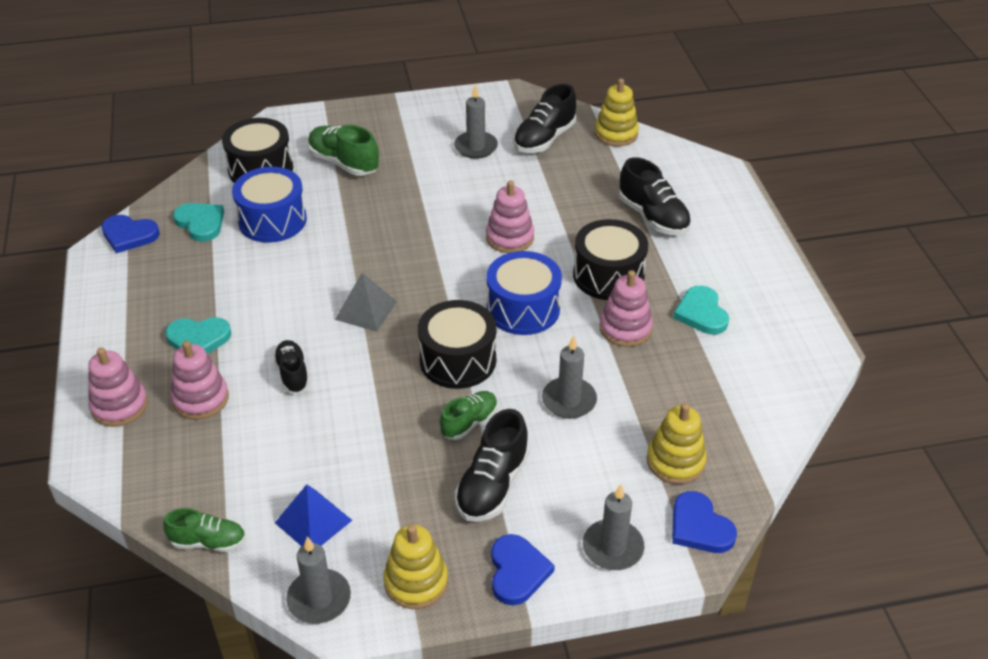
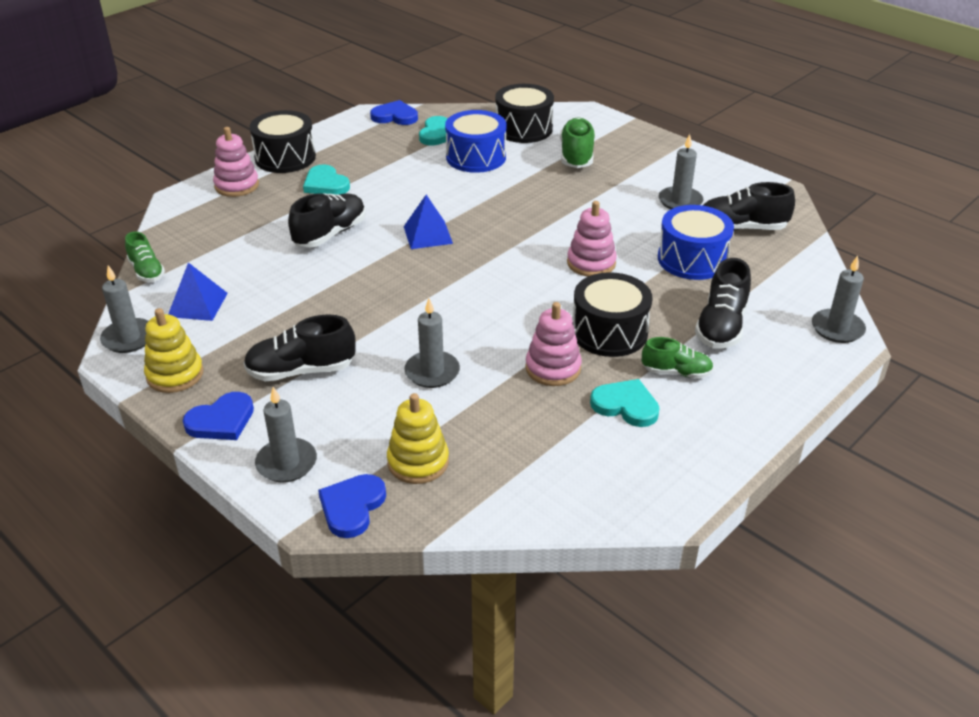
camera: 55 degrees right, 5 degrees down
blue heart [101,215,160,253] -> blue heart turned 120 degrees clockwise [370,100,418,125]
pink stacking toy [171,341,229,420] -> none
black shoe [273,340,309,393] -> black shoe [288,193,366,247], size x1.56
grey pyramid [335,273,397,332] -> blue pyramid [404,195,453,249]
black drum [418,300,496,389] -> black drum moved to [250,110,316,173]
green shoe [440,391,497,440] -> green shoe moved to [642,337,714,379]
blue drum [487,251,562,335] -> blue drum moved to [658,205,734,280]
yellow stacking toy [595,78,639,146] -> none
turquoise heart [673,286,729,335] -> turquoise heart turned 75 degrees clockwise [590,379,660,427]
none -> grey candle [812,256,866,343]

